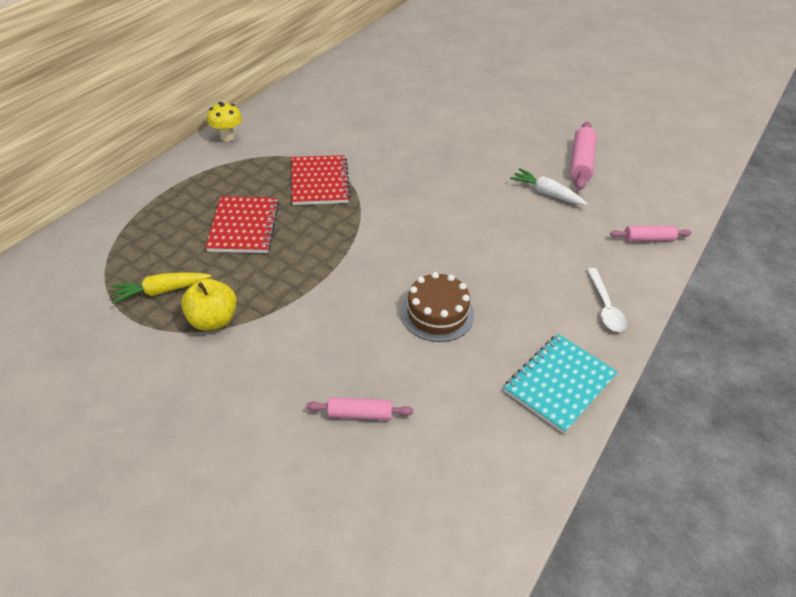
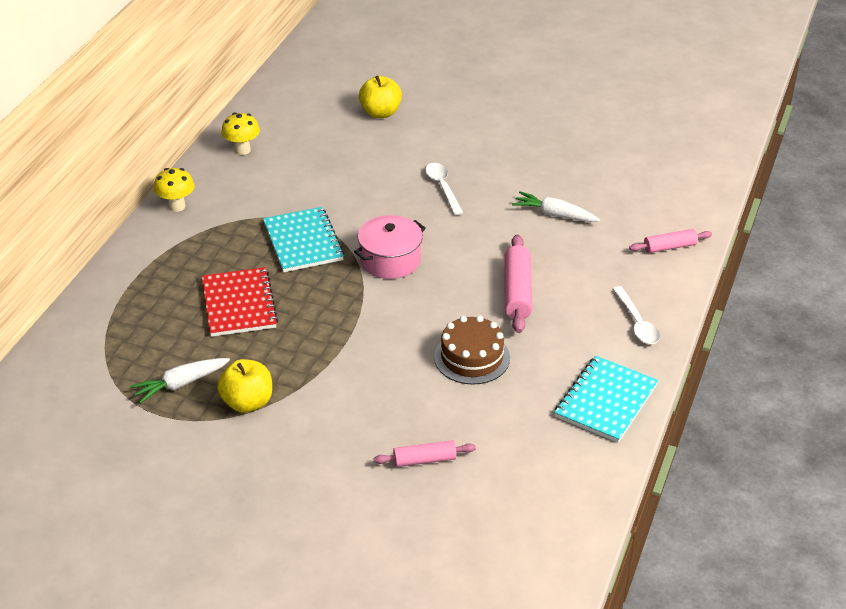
camera: 10 degrees left, 5 degrees down
yellow carrot [111,272,211,304] -> white carrot [130,358,230,404]
red notebook [292,155,351,205] -> turquoise notebook [263,207,344,272]
pink rolling pin [570,122,597,190] -> pink rolling pin moved to [504,234,532,333]
none -> yellow mushroom [221,112,260,155]
none -> pink pot [354,215,426,279]
none -> yellow apple [359,76,402,118]
none -> white spoon [425,163,463,215]

